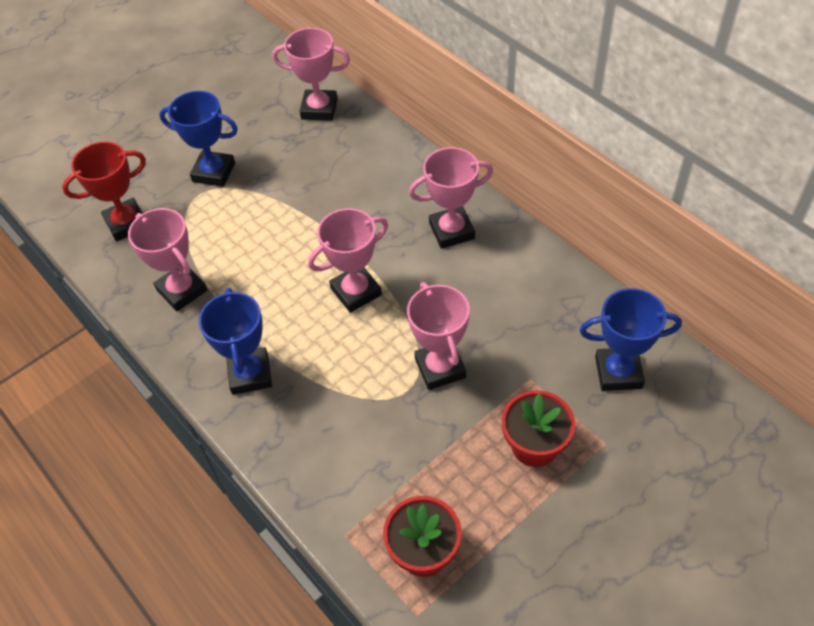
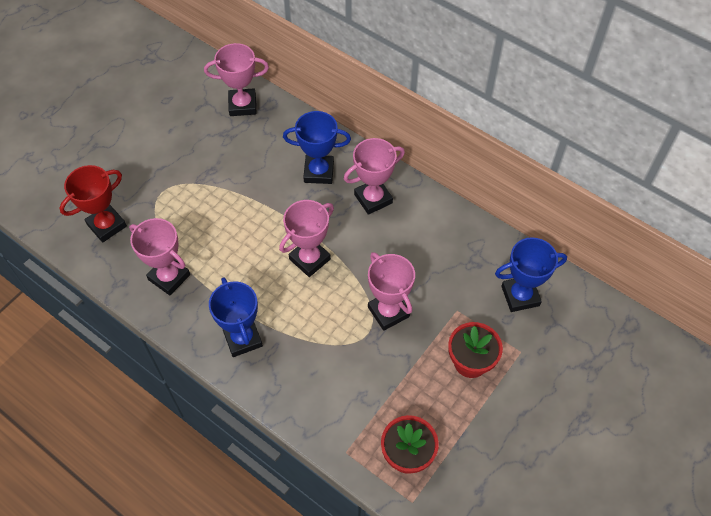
camera: 15 degrees left, 5 degrees up
blue trophy [159,91,238,187] -> blue trophy moved to [283,111,351,184]

